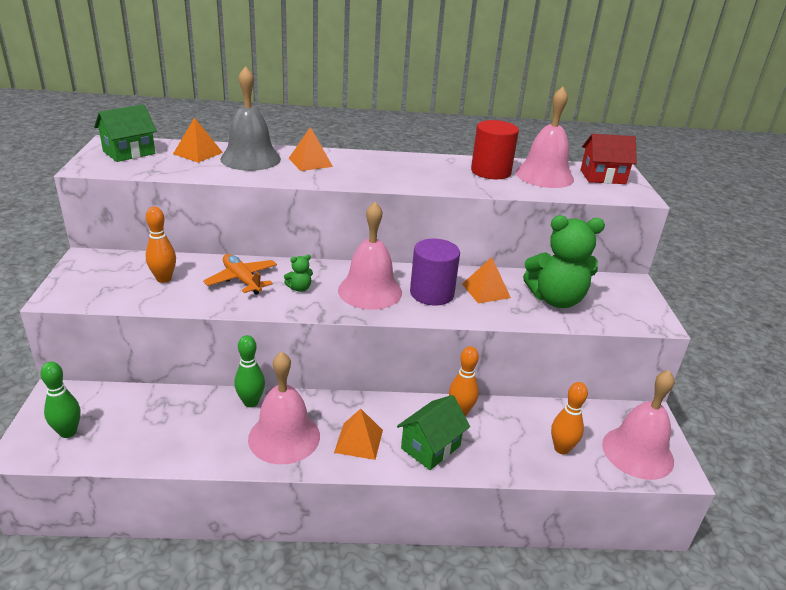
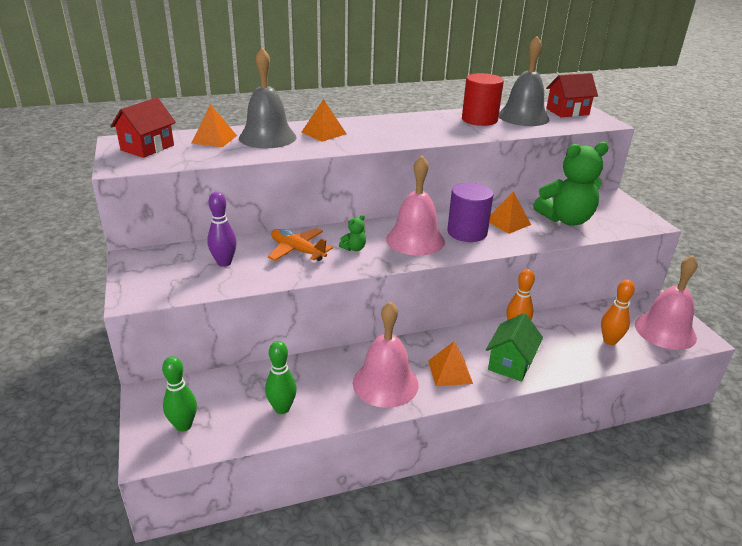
camera: 15 degrees left, 0 degrees up
green house [94,104,157,162] -> red house [110,98,176,158]
orange bowling pin [145,207,176,283] -> purple bowling pin [207,192,237,267]
green bowling pin [234,335,265,407] -> green bowling pin moved to [265,341,297,414]
pink bell [516,87,574,188] -> grey bell [499,36,550,126]

